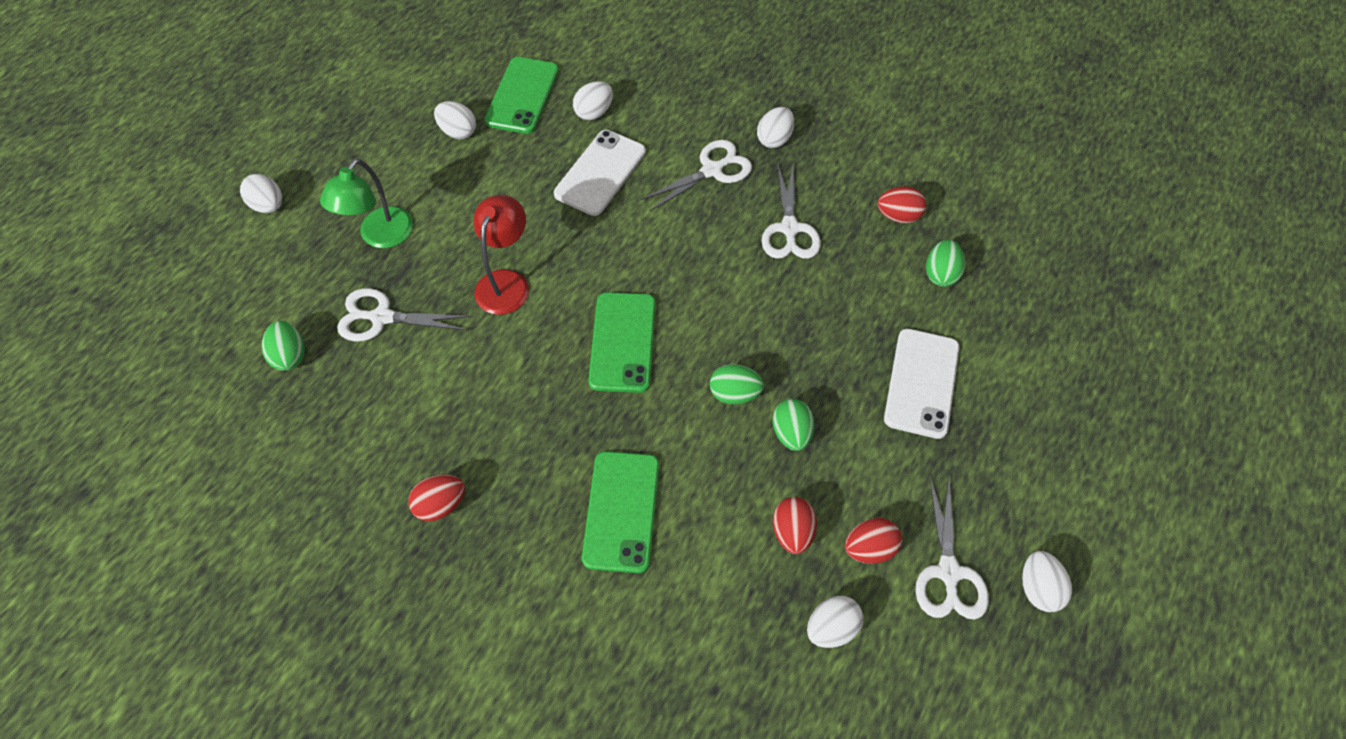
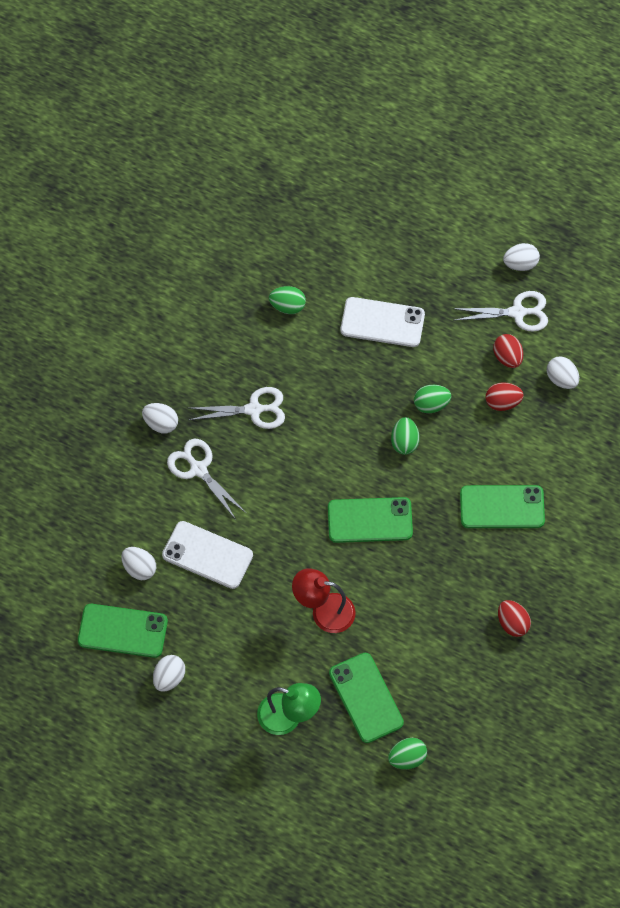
camera: 95 degrees left, 5 degrees up
white egg [240,174,282,213] -> none
white scissors [337,288,471,342] -> green phone [329,653,404,743]
red egg [878,186,926,223] -> none

